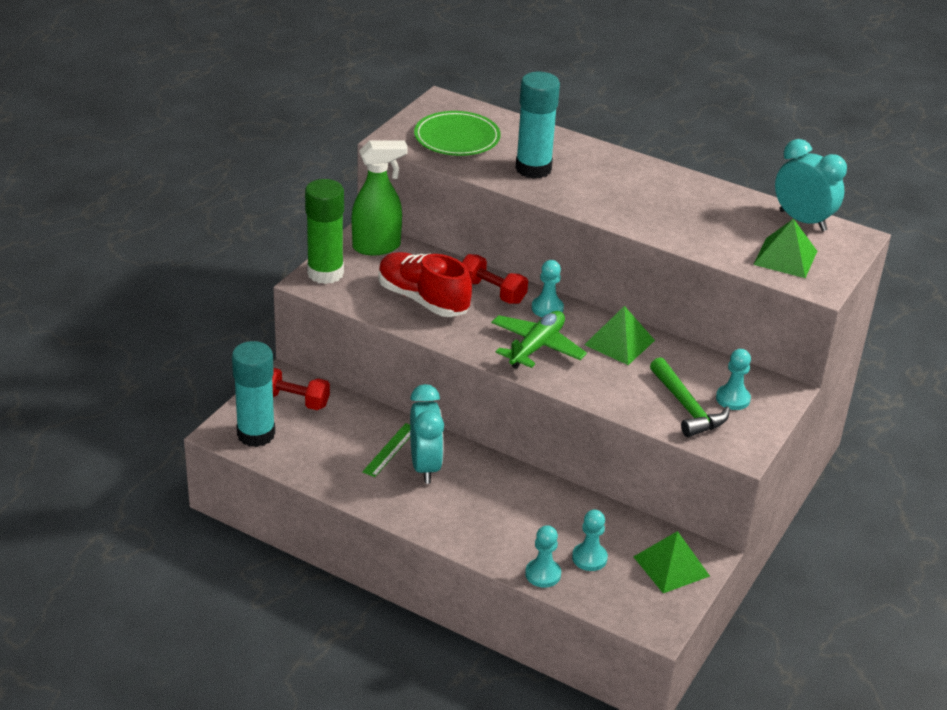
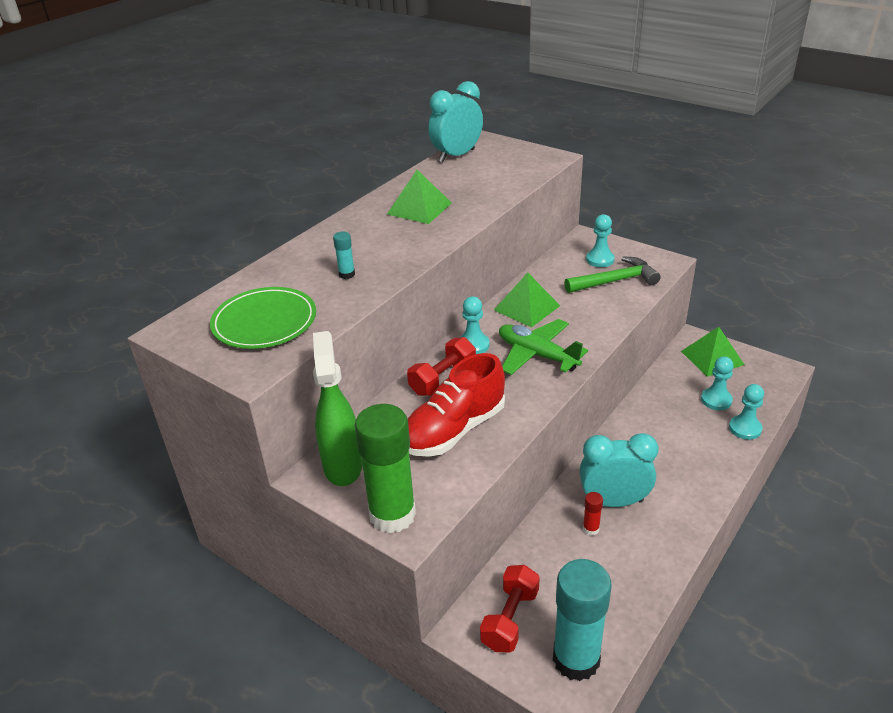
camera: 80 degrees left, 0 degrees up
green ruler [362,423,410,477] -> red glue stick [583,492,603,536]
turquoise glue stick [515,72,560,179] -> turquoise glue stick [333,232,355,279], size x0.41
green pyramid [753,219,817,278] -> green pyramid moved to [387,170,452,224]

